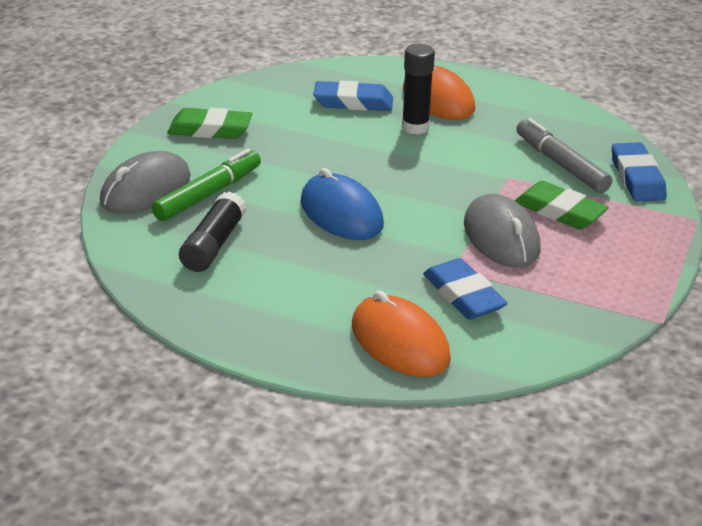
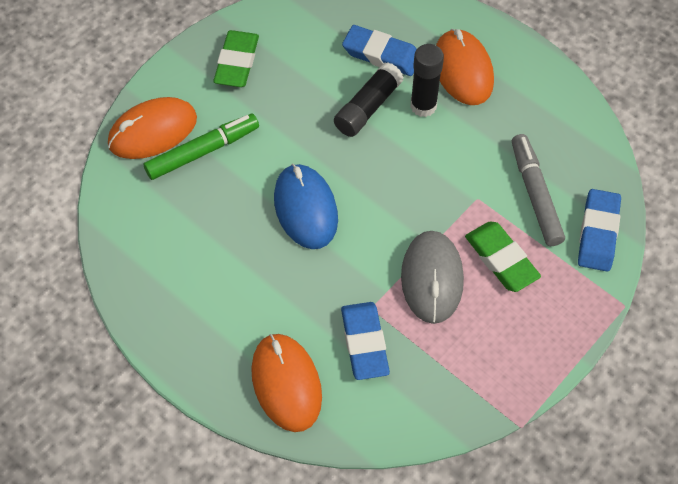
camera: 20 degrees right, 25 degrees up
grey mouse [100,151,191,213] -> orange mouse [108,97,197,159]
green eraser [167,108,252,139] -> green eraser turned 75 degrees clockwise [213,30,259,87]
black glue stick [179,191,246,272] -> black glue stick moved to [334,62,404,137]

